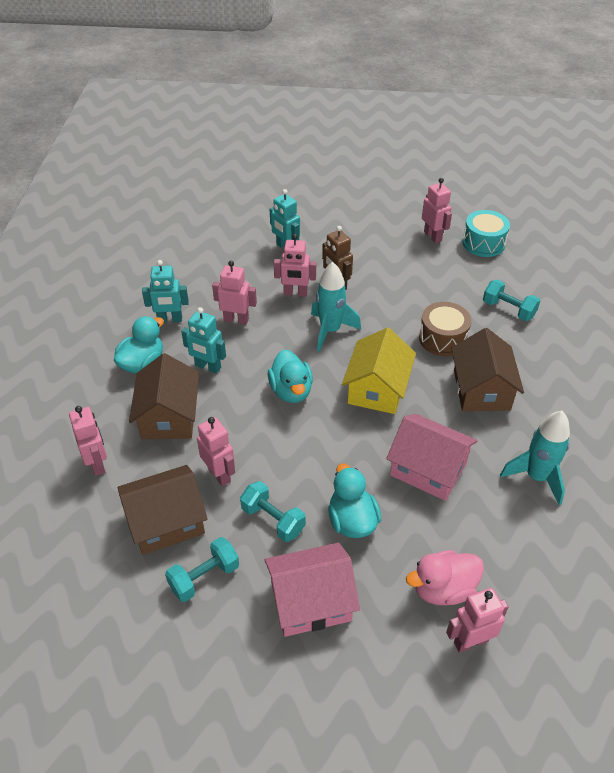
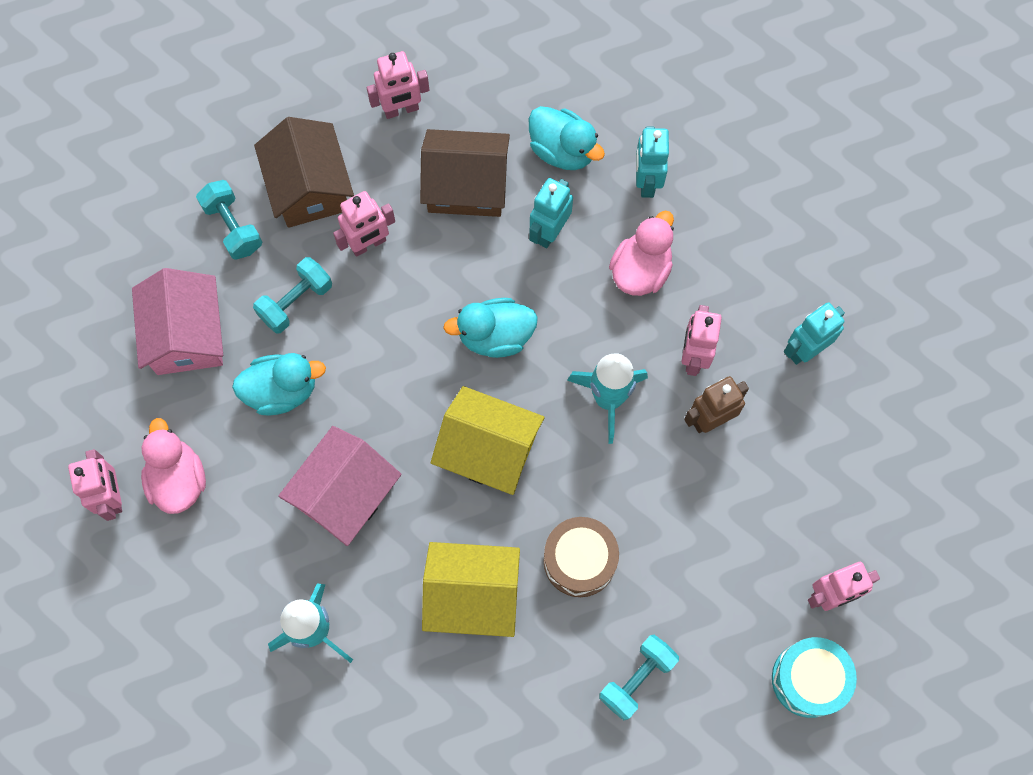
camera: 95 degrees right, 25 degrees up
pink robot [212,261,257,325] -> pink duck [609,211,674,296]
brown house [451,328,524,411] -> yellow house [422,542,520,637]

